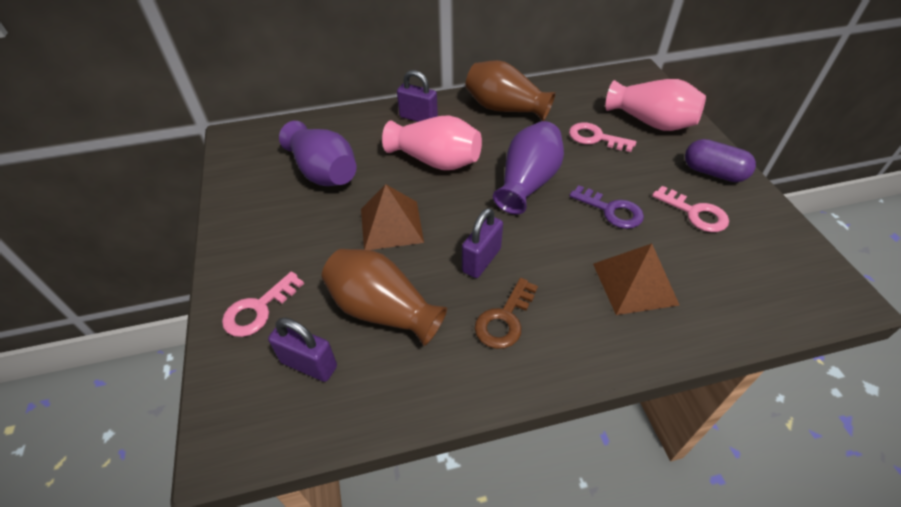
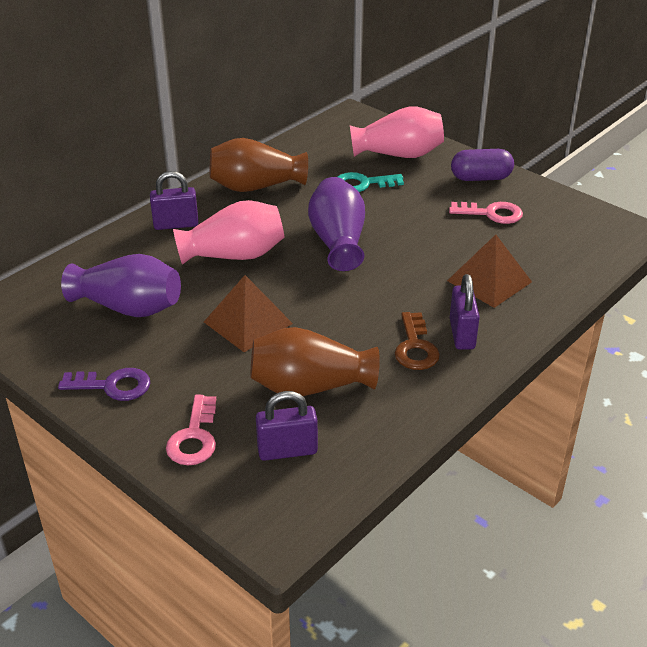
camera: 35 degrees left, 10 degrees down
purple padlock [462,208,503,278] -> purple padlock moved to [450,274,480,350]
pink key [569,122,636,152] -> turquoise key [337,172,404,192]
purple key [569,185,644,229] -> purple key moved to [58,368,150,401]

